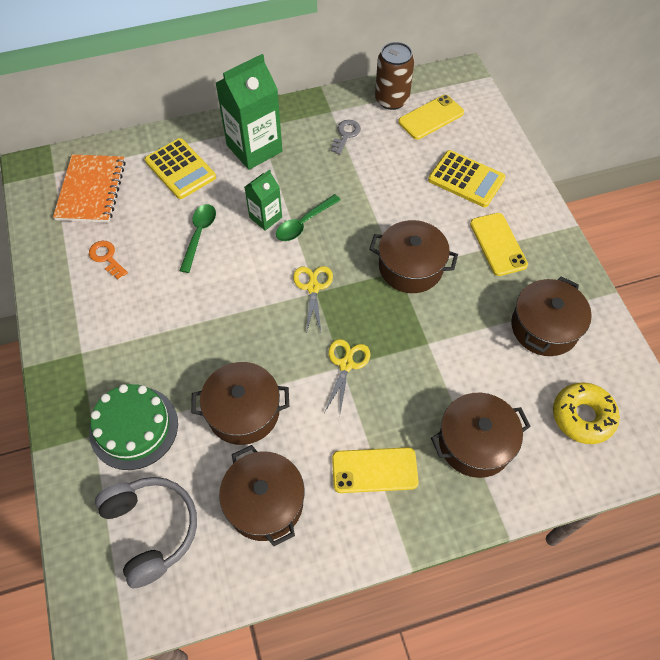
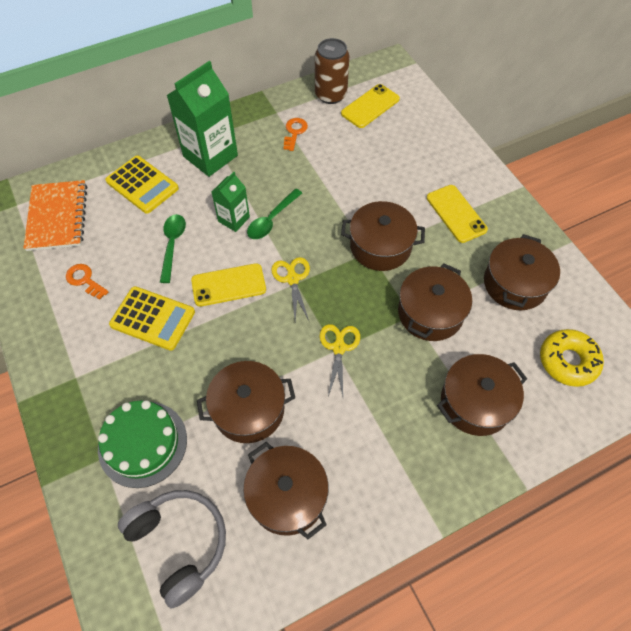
camera: 10 degrees left, 0 degrees up
grey key [331,120,361,154] -> orange key [284,118,308,151]
yellow phone [332,447,419,493] -> yellow phone moved to [191,263,266,306]
yellow calculator [428,150,506,207] -> yellow calculator moved to [109,286,195,351]
none -> brown pot [398,264,472,341]

